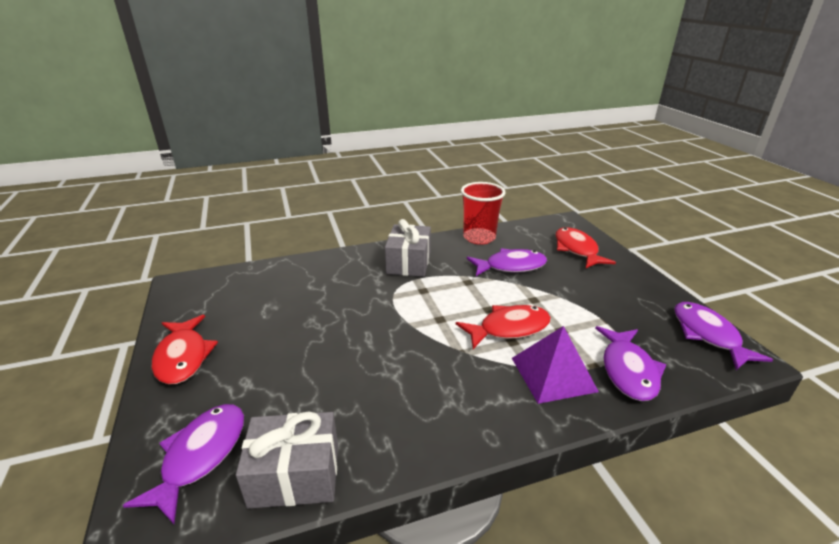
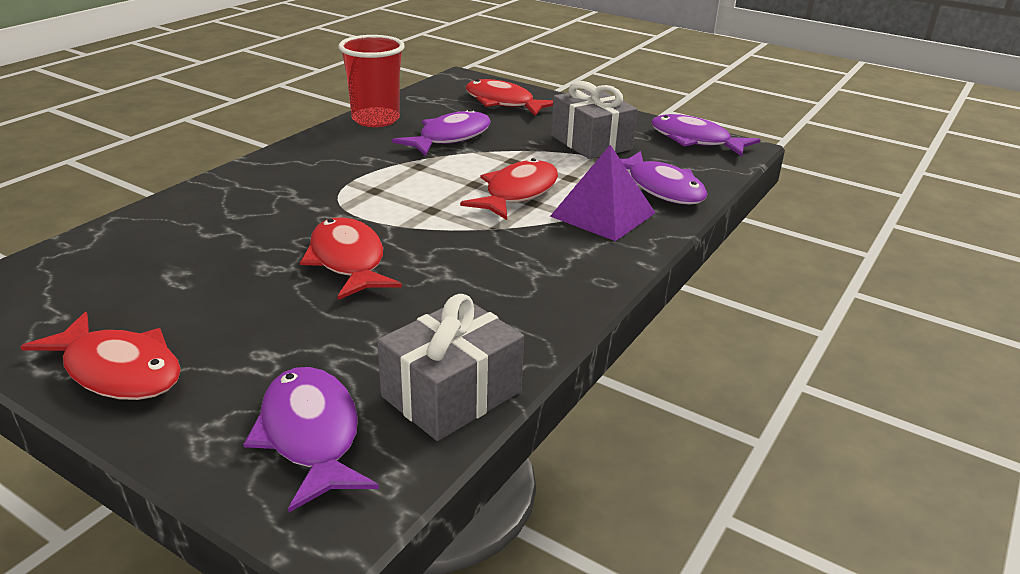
camera: 40 degrees left, 0 degrees up
grey gift [385,219,431,277] -> grey gift moved to [551,81,637,159]
none -> red fish [300,217,402,300]

